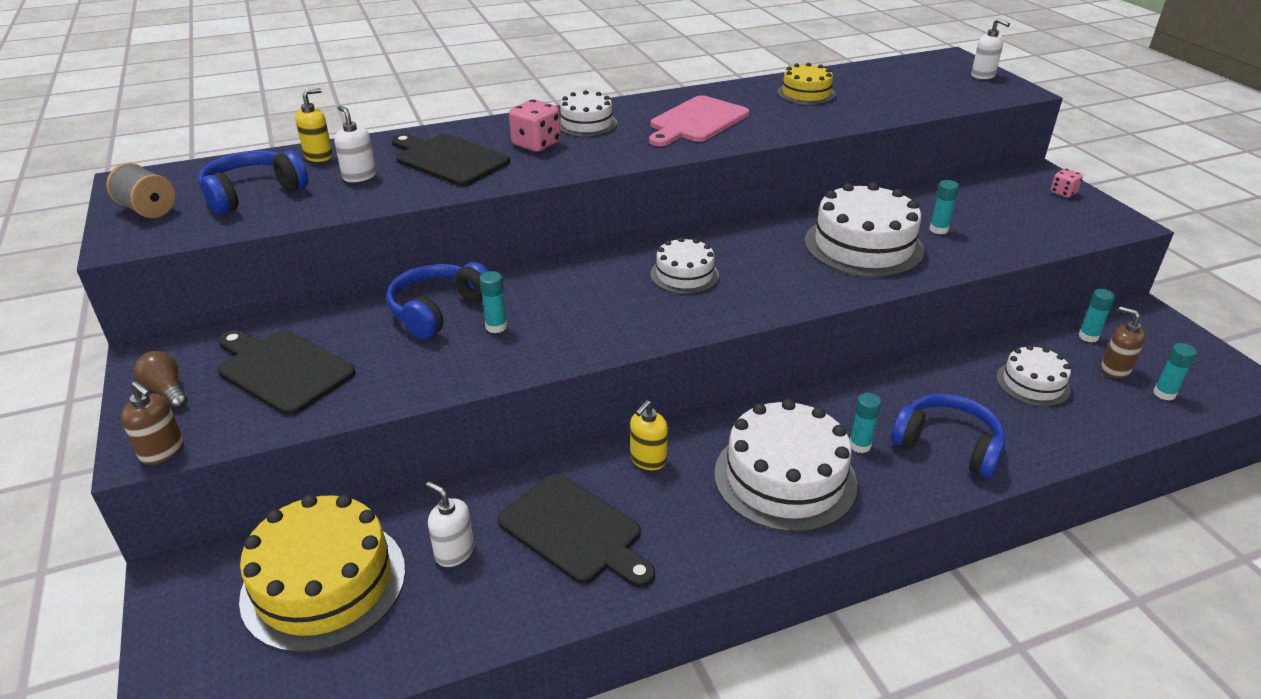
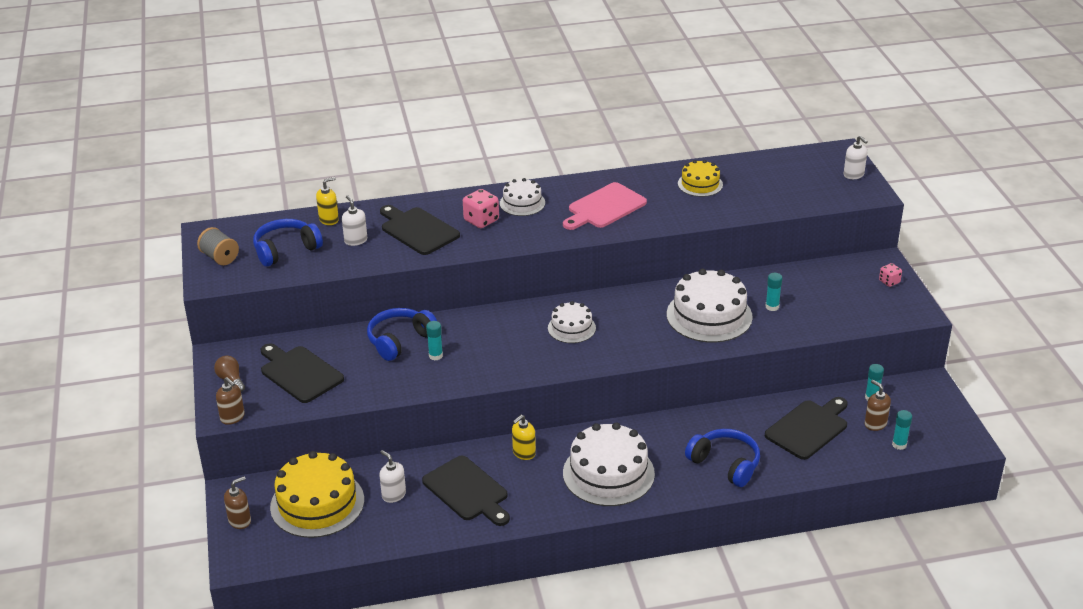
camera: 10 degrees right, 0 degrees up
turquoise glue stick [850,393,881,453] -> none
white cake [996,345,1071,407] -> black cutting board [765,397,848,460]
none -> brown soap dispenser [224,477,251,529]

